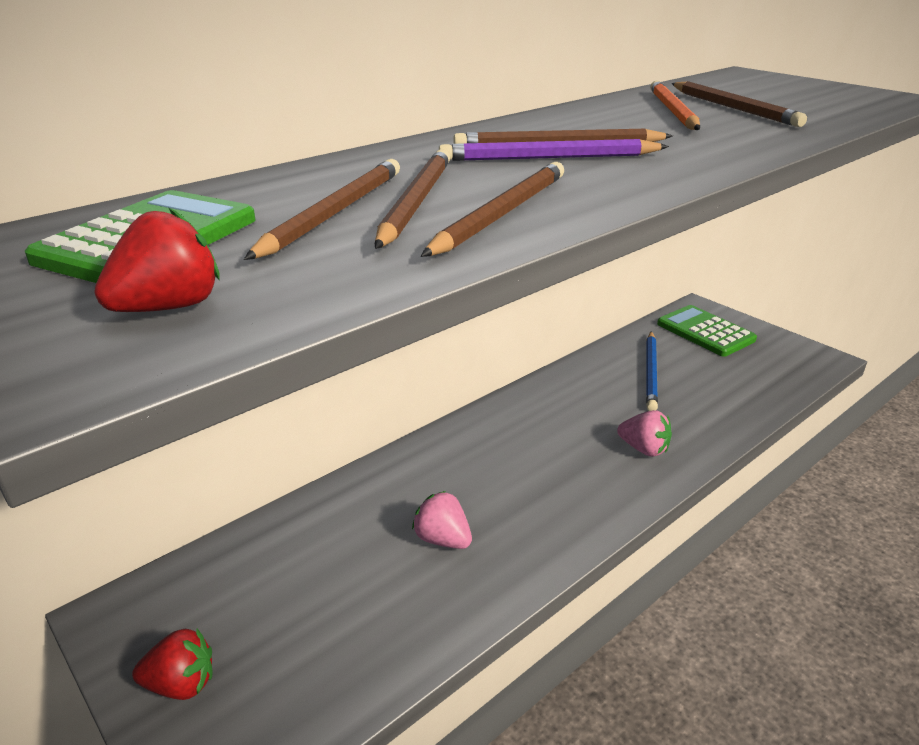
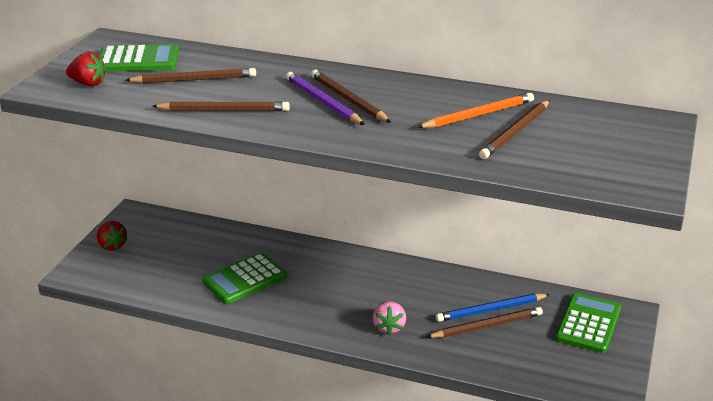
camera: 60 degrees right, 0 degrees up
brown pencil [375,149,450,249] -> brown pencil moved to [427,307,543,338]
pink strawberry [412,491,472,549] -> green calculator [202,253,287,304]

